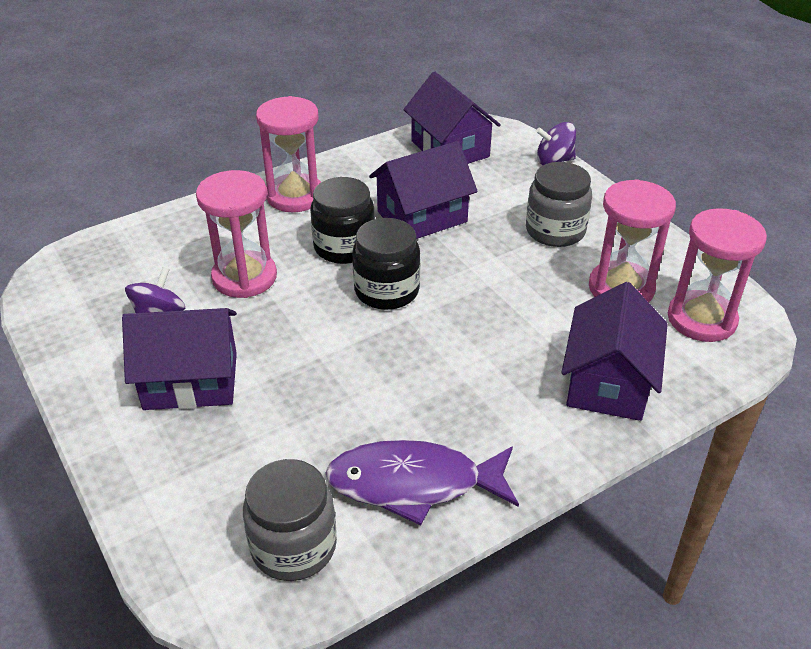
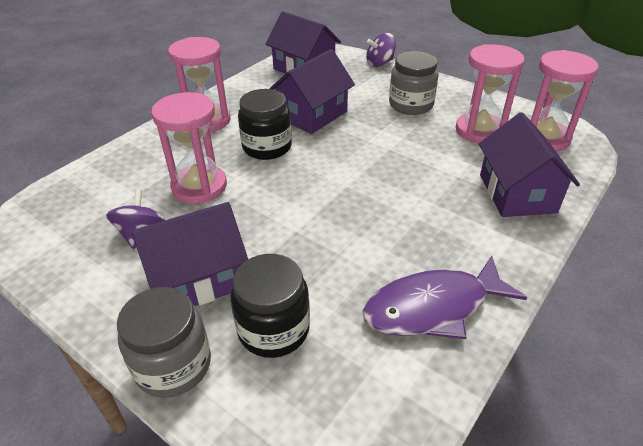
camera: 20 degrees left, 0 degrees up
grey jar [243,459,337,581] -> grey jar moved to [117,287,211,398]
black jar [353,218,420,310] -> black jar moved to [231,254,310,358]

